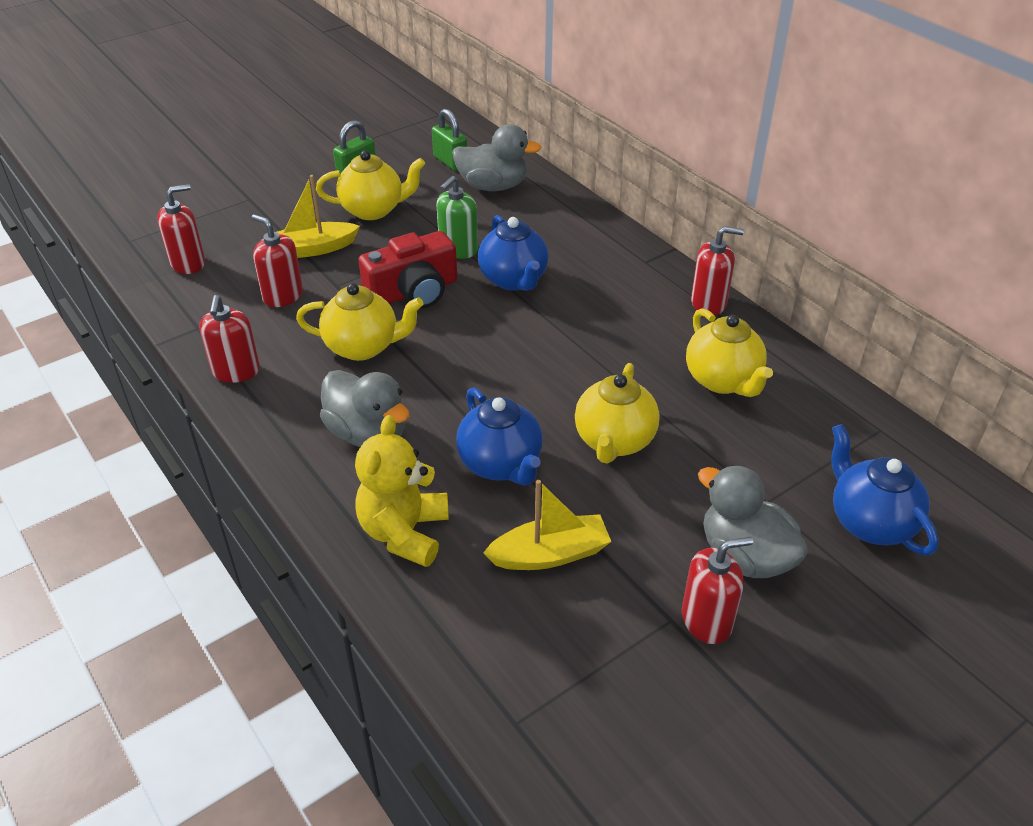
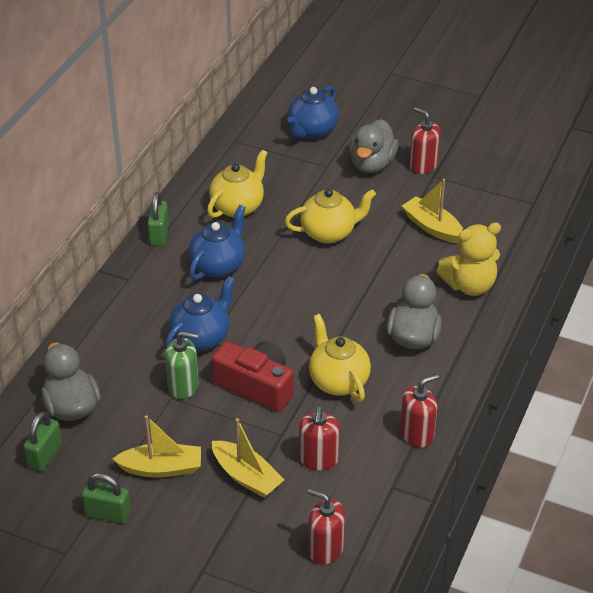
camera: 120 degrees left, 0 degrees up
yellow teapot [316,150,425,220] -> yellow boat [113,415,201,478]
blue teapot [456,387,543,486] -> blue teapot moved to [188,205,246,280]
red soap dispenser [691,226,744,315] -> green padlock [147,192,169,246]

